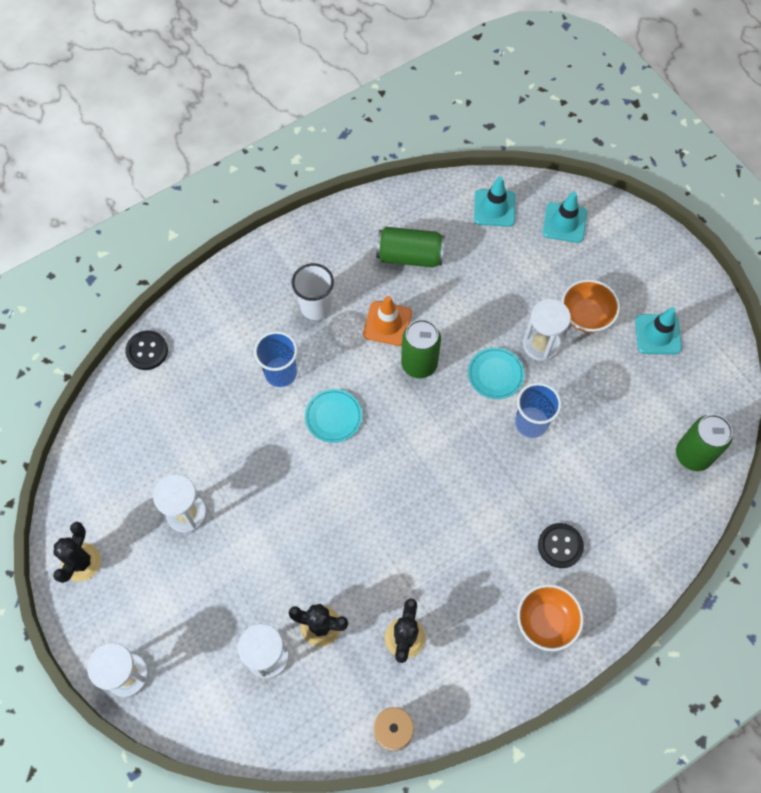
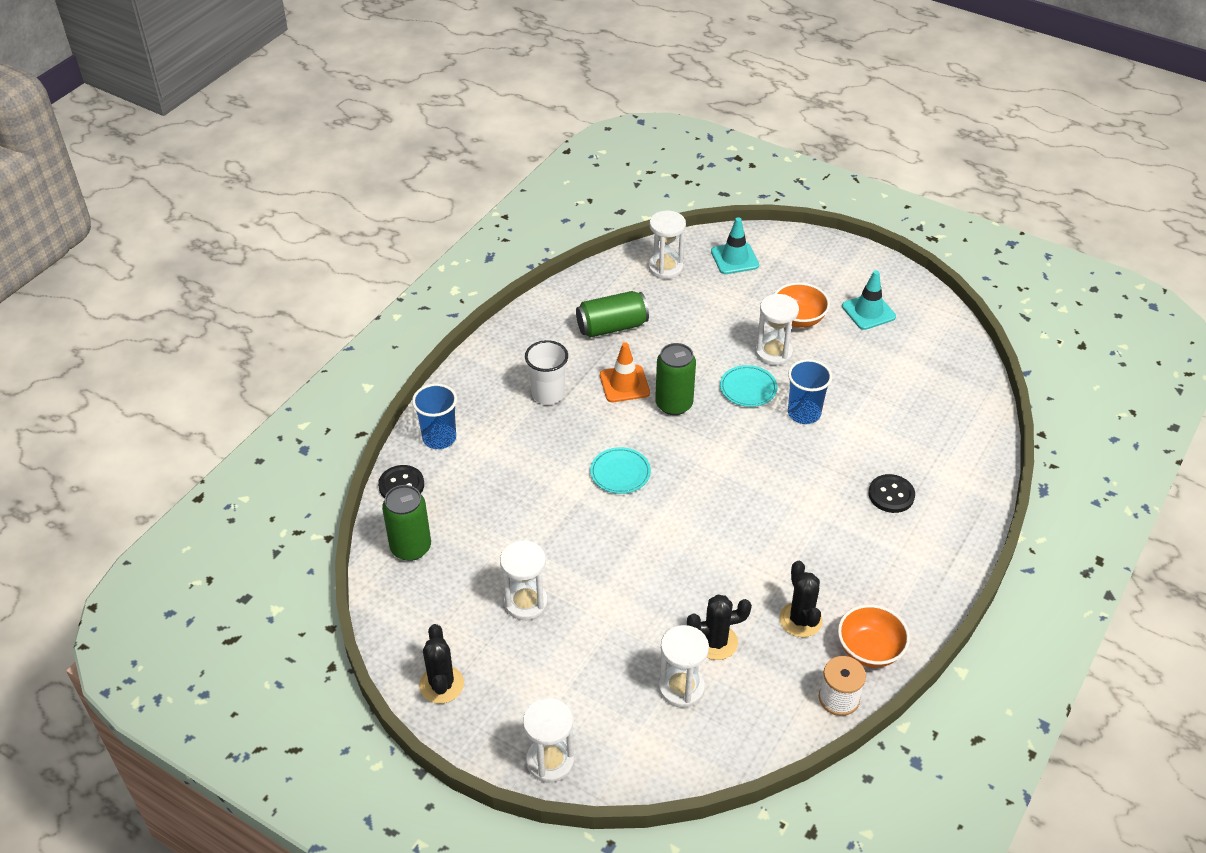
camera: 25 degrees left, 20 degrees down
blue cup [254,331,298,387] -> blue cup moved to [412,383,457,449]
turquoise traffic cone [474,176,515,227] -> white hourglass [648,211,686,279]
orange bowl [517,584,584,651] -> orange bowl moved to [838,604,910,668]
green can [676,414,733,471] -> green can moved to [382,485,431,561]

